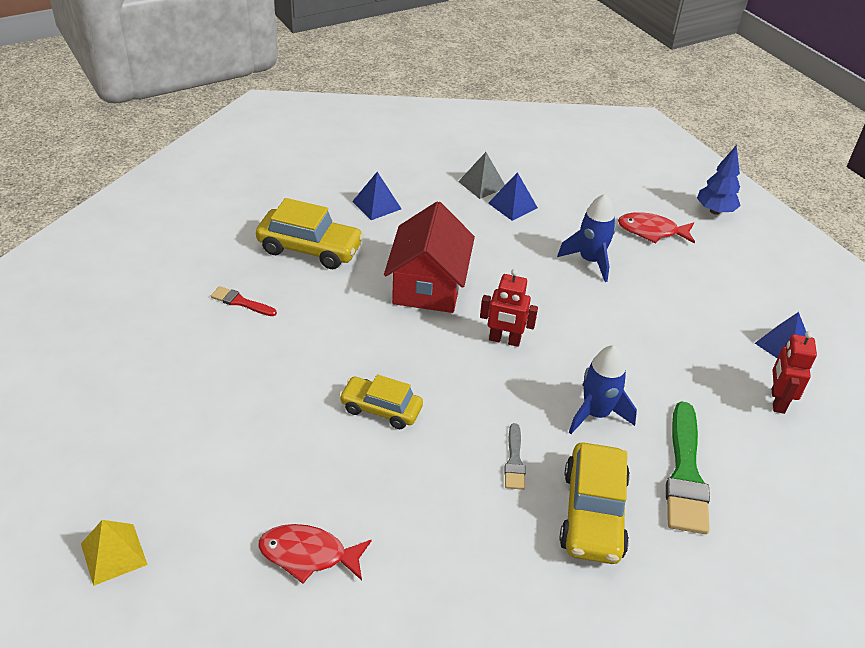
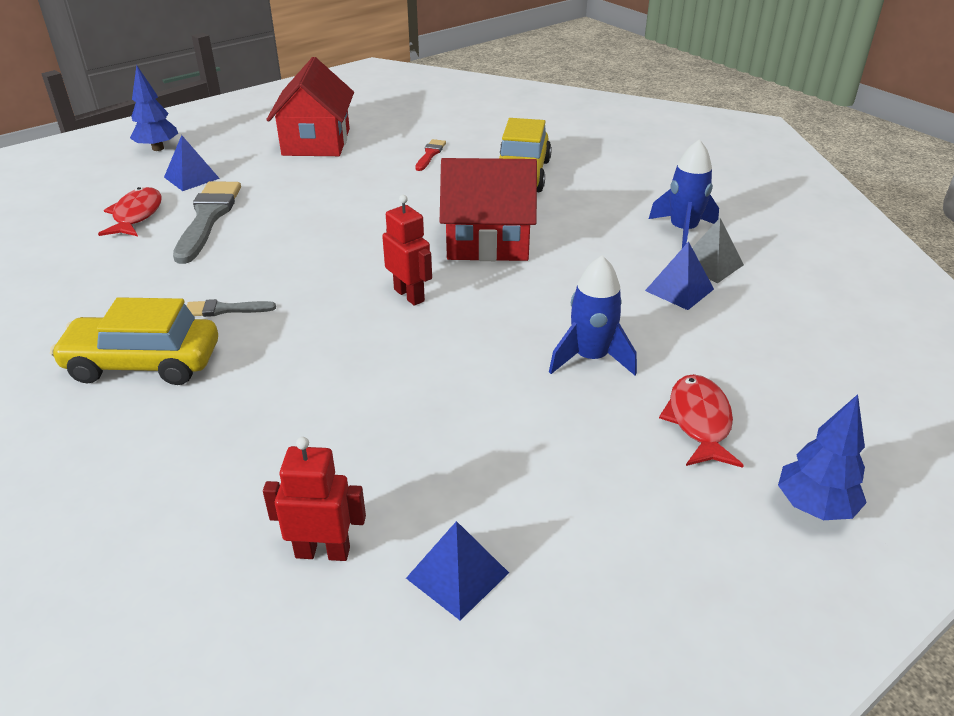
camera: 85 degrees right, 5 degrees down
yellow pyramid [81,520,148,586] -> blue tree [130,65,178,151]
yellow car [339,375,423,429] -> none
blue pyramid [352,172,401,220] -> blue pyramid moved to [164,135,220,191]
red robot [480,269,538,347] -> red robot turned 135 degrees clockwise [382,195,432,306]
blue rocket [569,345,637,434] -> blue rocket moved to [649,139,719,248]
green brush [666,401,710,534] -> none
none -> grey brush [173,181,241,264]
none -> red house [266,57,354,156]

